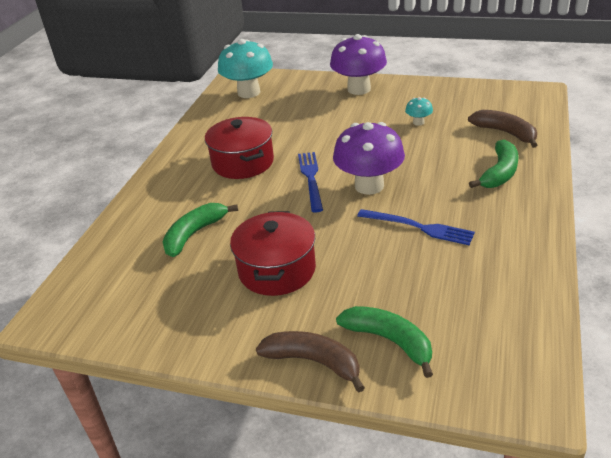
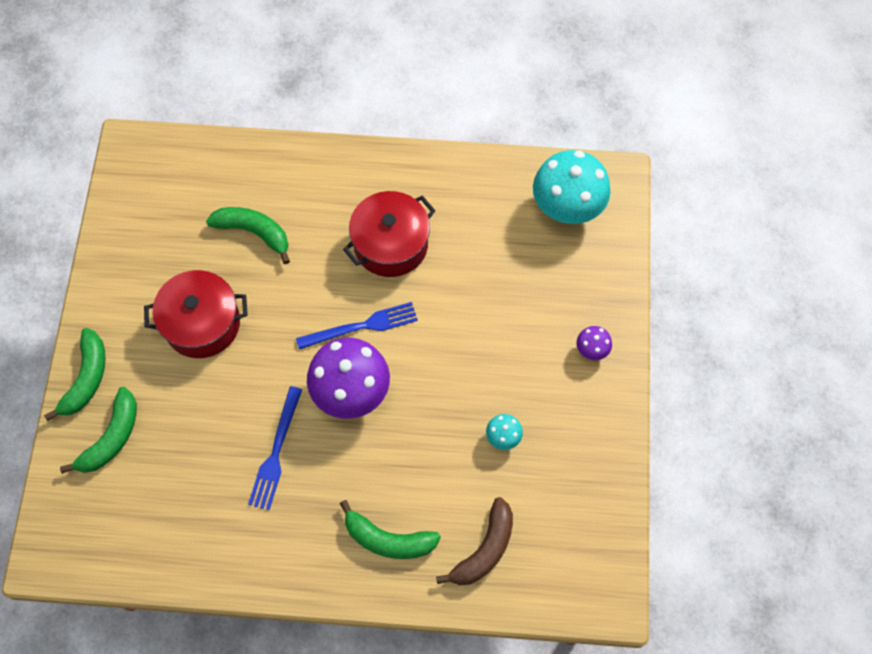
camera: 75 degrees right, 30 degrees up
brown banana [256,331,365,392] -> green banana [44,328,105,421]
purple mushroom [330,34,387,95] -> purple mushroom [577,326,612,360], size x0.44

